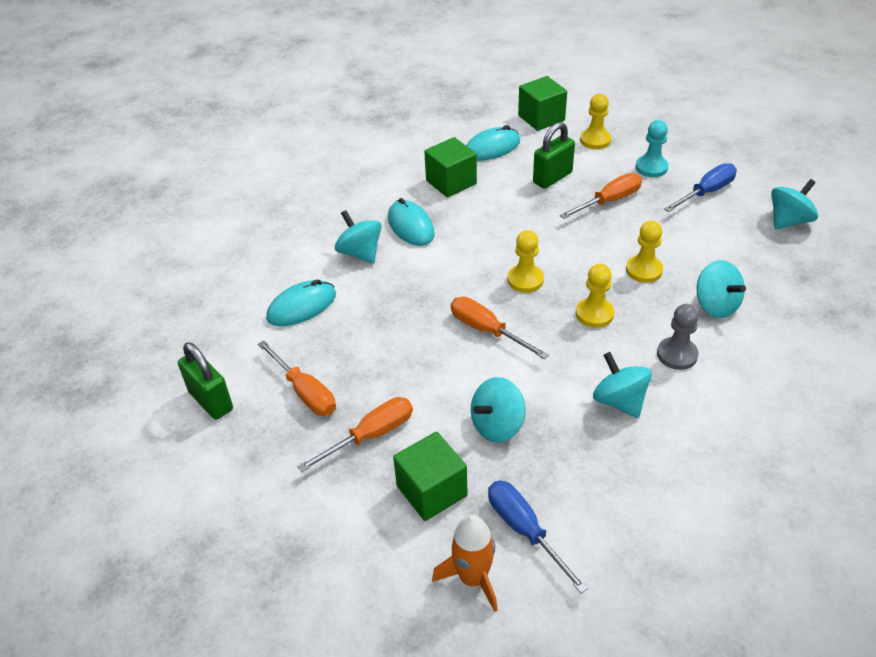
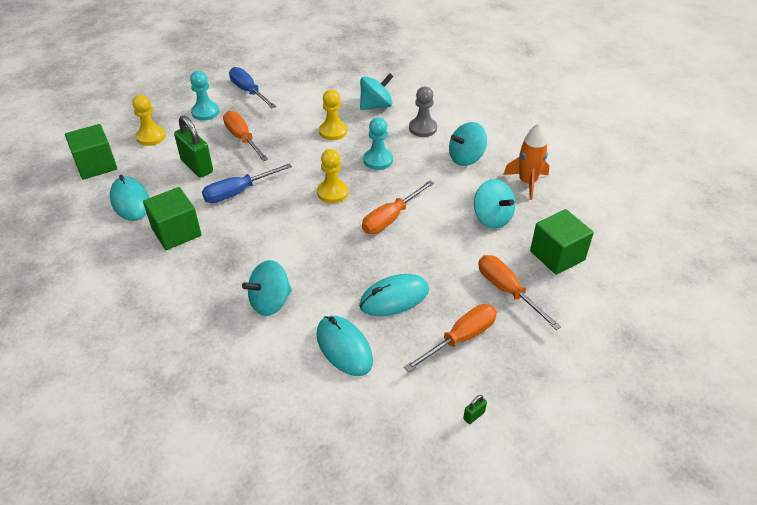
camera: 90 degrees left, 0 degrees up
green padlock [178,342,233,420] -> green padlock [463,395,487,424], size x0.41
turquoise mouse [388,198,435,246] -> turquoise mouse moved to [359,274,429,316]
orange rocket [432,515,497,612] -> orange rocket moved to [503,123,549,200]
blue screwdriver [488,481,588,593] -> blue screwdriver moved to [202,163,292,203]
yellow pawn [576,264,614,328] -> turquoise pawn [363,117,393,170]
turquoise spinning top [771,179,818,229] -> none

